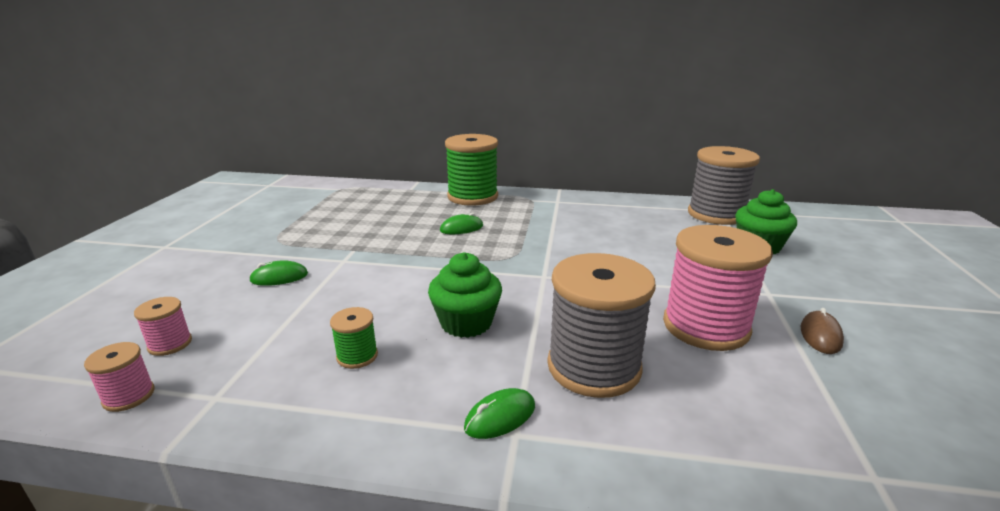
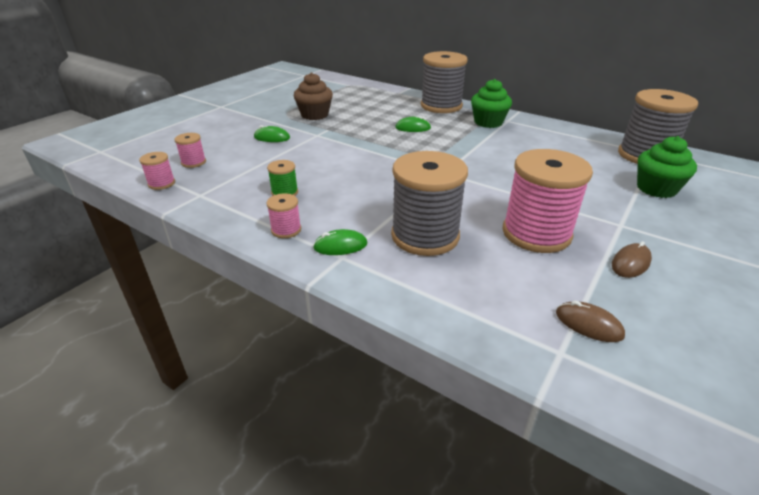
camera: 25 degrees right, 10 degrees up
green cupcake [428,252,502,338] -> green cupcake moved to [471,79,512,128]
green spool [445,134,498,206] -> grey spool [421,51,468,113]
none -> pink spool [266,193,301,238]
none -> brown cupcake [294,73,333,120]
none -> brown mouse [556,301,625,342]

